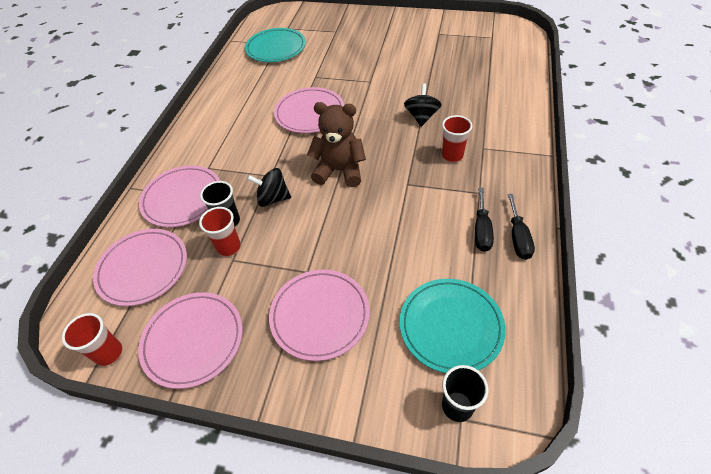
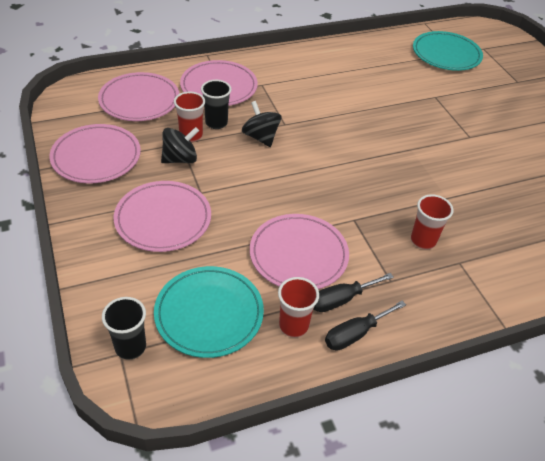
camera: 50 degrees right, 5 degrees down
red cup [62,313,123,366] -> red cup moved to [278,277,319,338]
pink plate [274,87,344,133] -> pink plate moved to [250,214,349,289]
brown teddy bear [307,102,366,187] -> none
black spinning top [404,83,442,127] -> black spinning top moved to [161,127,199,163]

